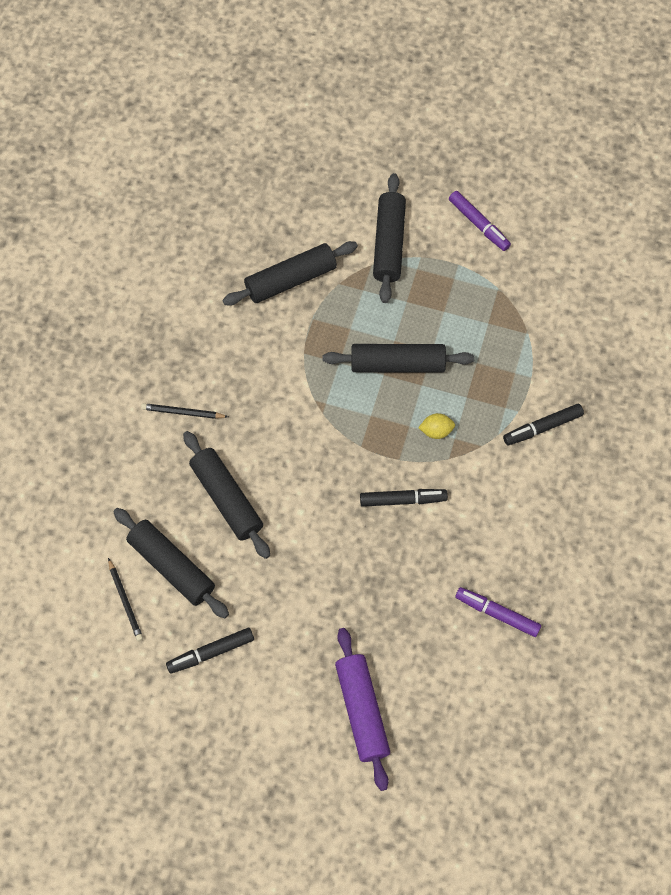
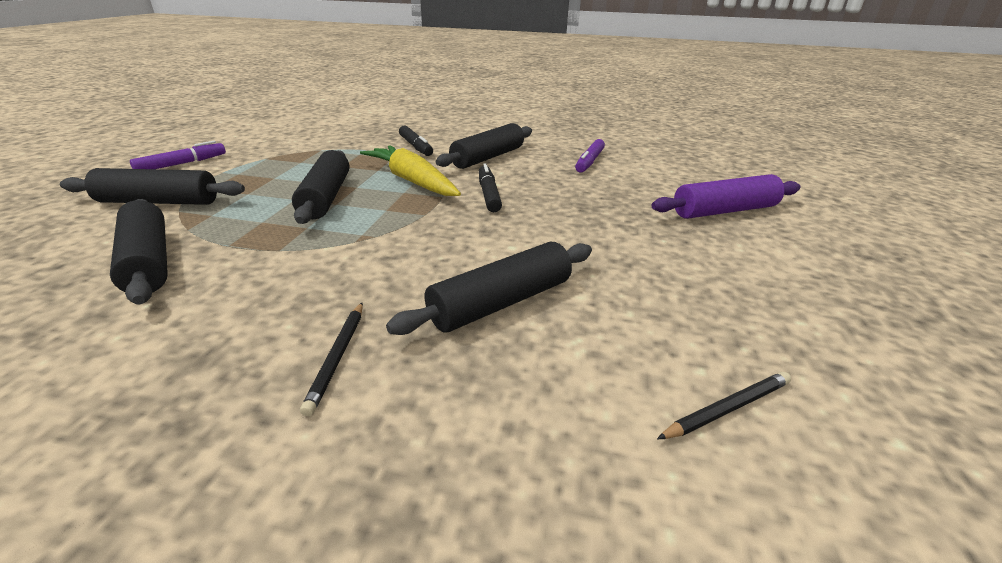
camera: 95 degrees left, 35 degrees down
black rolling pin [113,508,229,618] -> black rolling pin moved to [436,123,532,169]
black marker [166,628,254,674] -> none
yellow lemon [418,413,455,439] -> yellow carrot [360,145,461,196]

